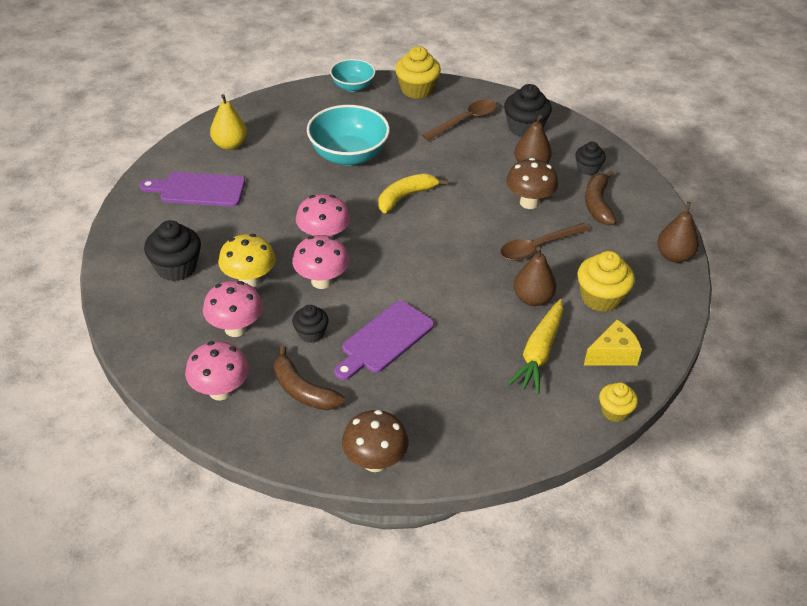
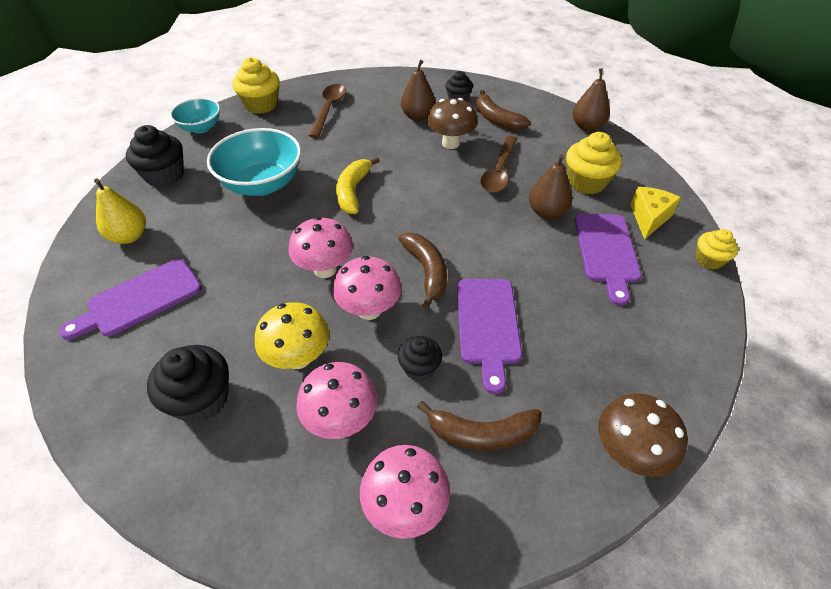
camera: 40 degrees left, 5 degrees up
black cupcake [504,84,552,137] -> black cupcake moved to [126,125,184,187]
yellow carrot [507,299,563,395] -> purple cutting board [575,213,641,306]
none -> brown banana [398,233,447,309]

